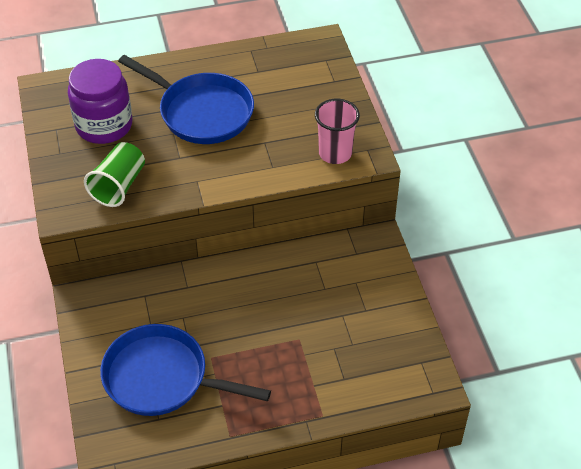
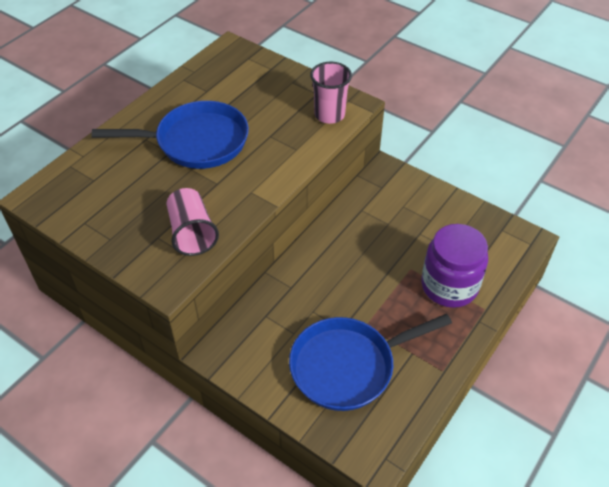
camera: 40 degrees left, 0 degrees up
purple jar [68,59,132,144] -> purple jar moved to [421,224,488,308]
green cup [84,142,145,207] -> pink cup [166,188,219,256]

